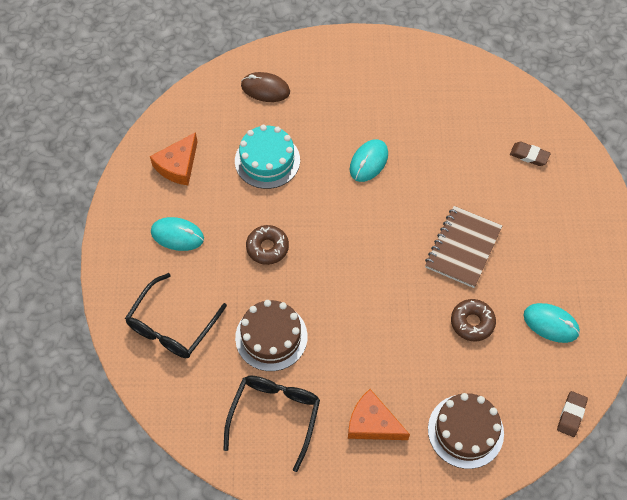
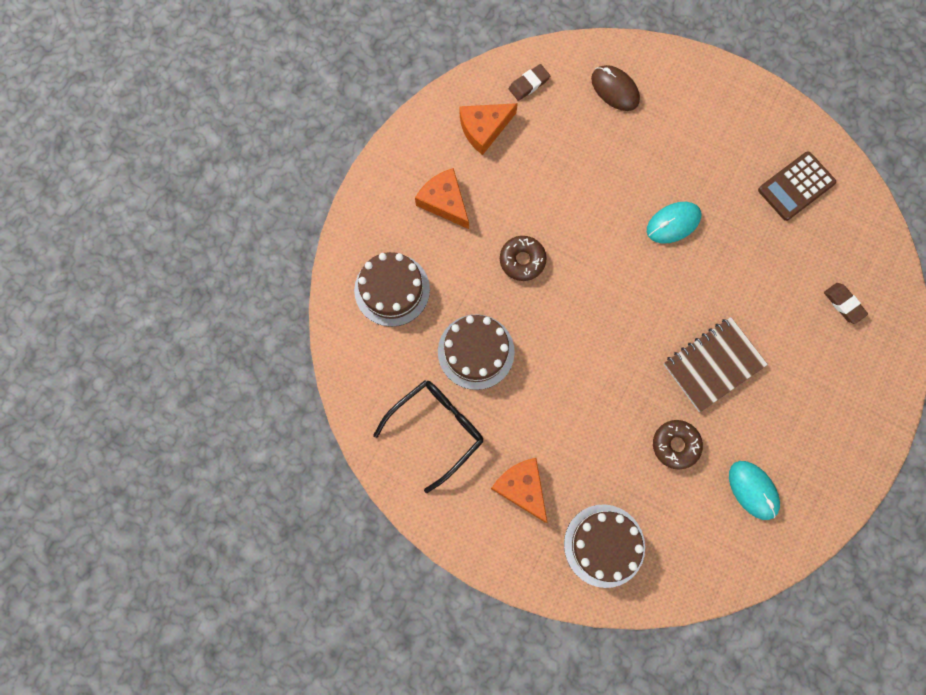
camera: 30 degrees right, 15 degrees up
black glasses [125,273,227,358] -> brown cake [354,252,430,327]
turquoise mouse [151,217,204,251] -> orange cheese [415,168,469,229]
turquoise cake [235,125,300,189] -> none
brown eraser [557,391,588,437] -> brown eraser moved to [508,64,550,101]
none -> brown calculator [758,151,836,221]

